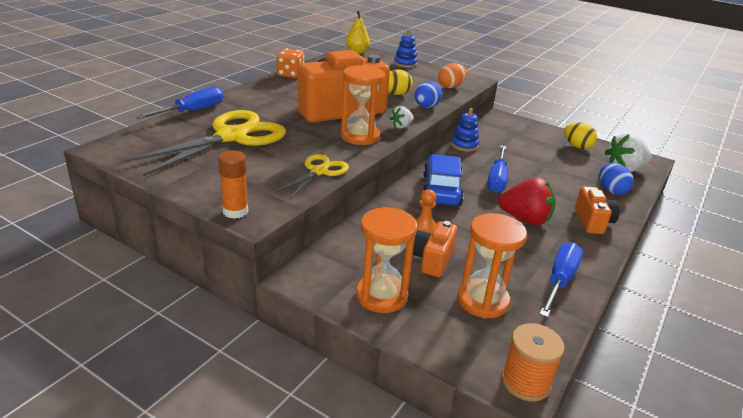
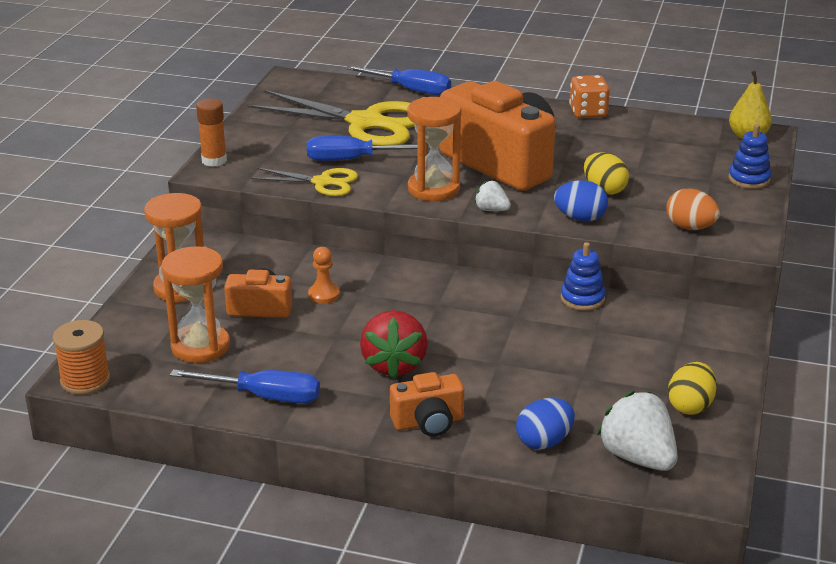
camera: 75 degrees right, 0 degrees up
blue car [422,154,464,206] -> none
blue screwdriver [487,146,508,193] -> blue screwdriver moved to [307,136,430,161]

